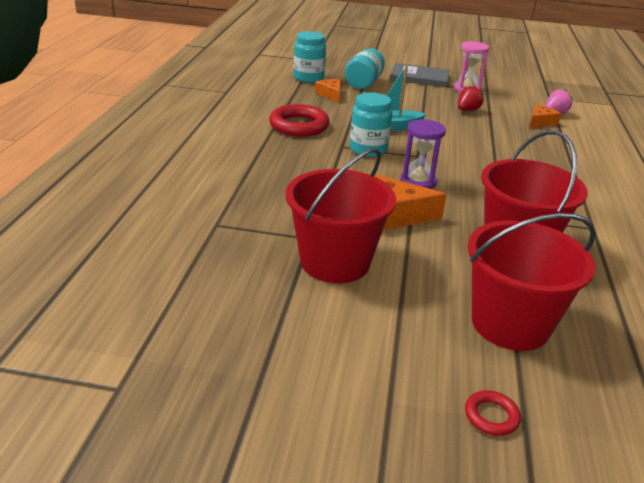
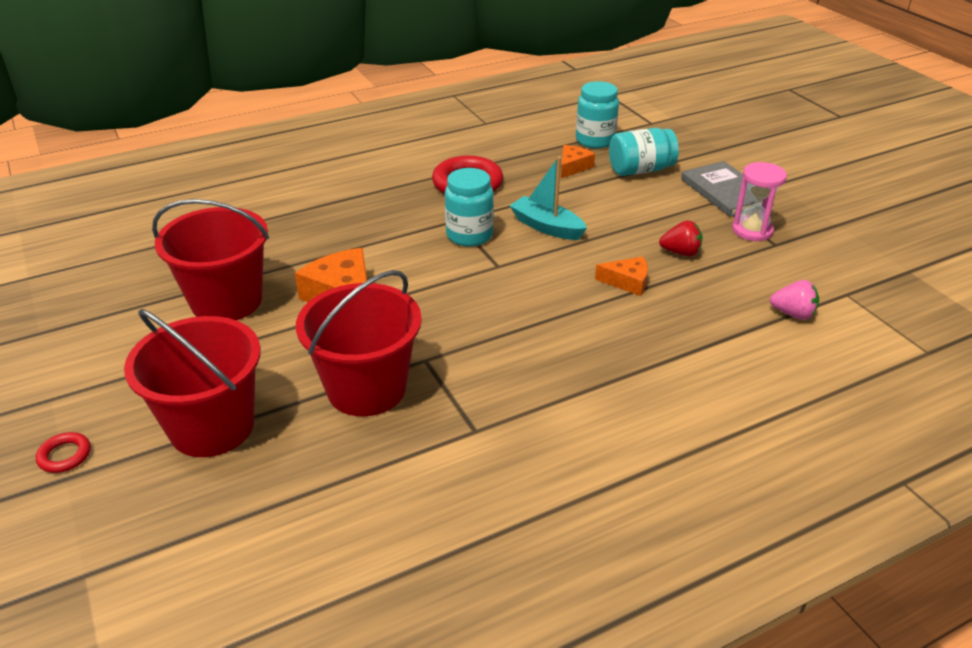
camera: 55 degrees right, 5 degrees up
purple hourglass [400,119,446,189] -> none
orange cheese [529,104,561,128] -> orange cheese moved to [595,256,648,296]

